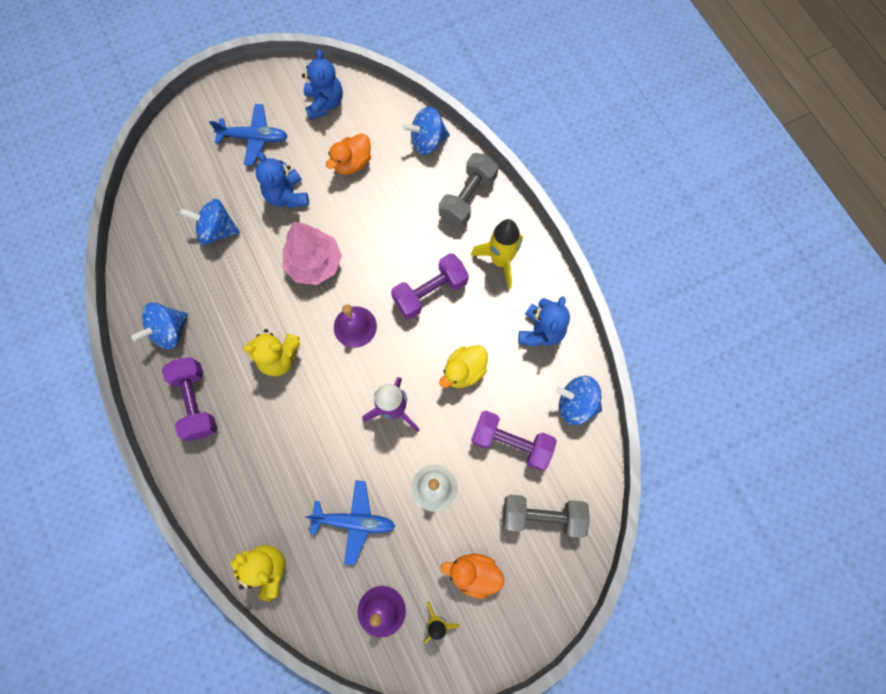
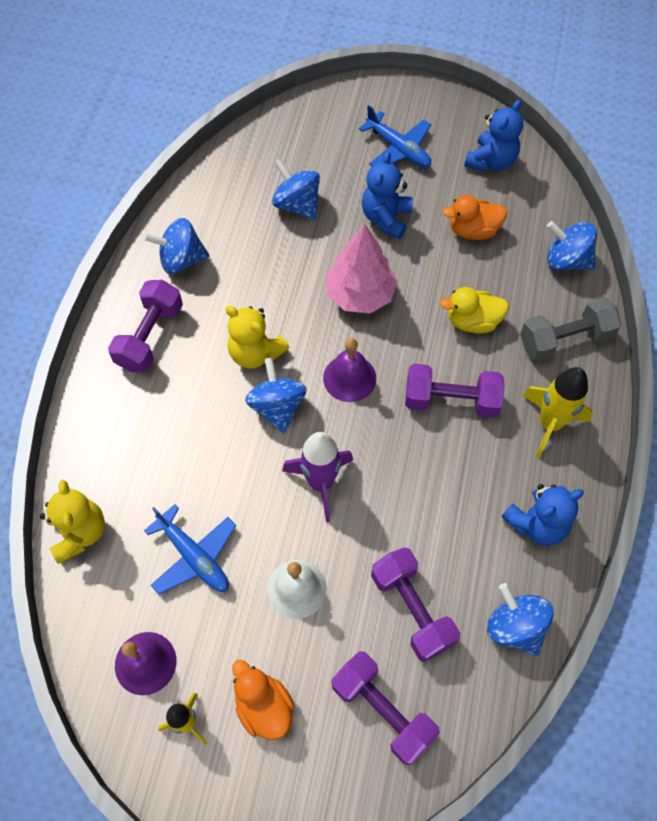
camera: 40 degrees right, 10 degrees down
yellow duck [439,345,488,388] -> yellow duck moved to [440,287,509,334]
grey dumbbell [503,495,590,538] -> purple dumbbell [332,651,440,765]
none -> blue spinning top [245,357,307,433]

